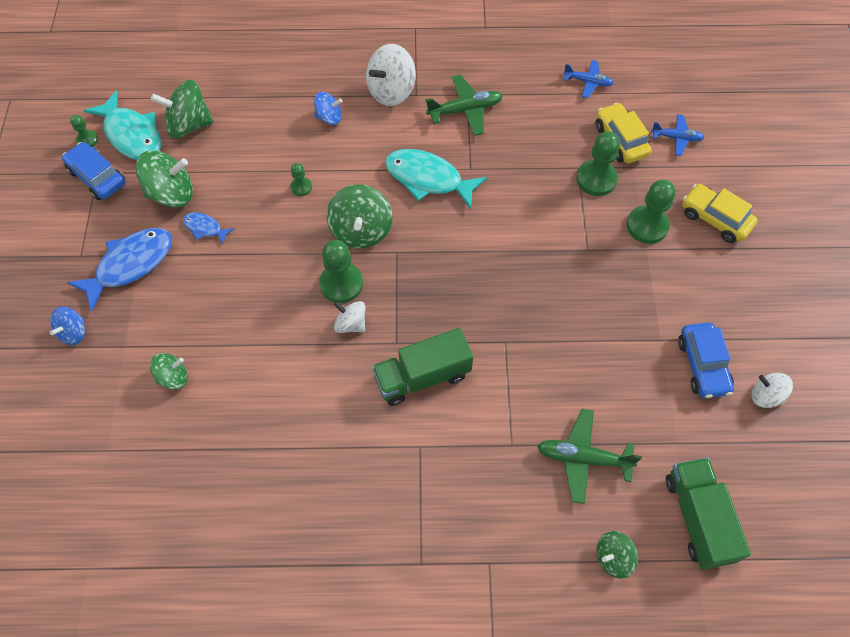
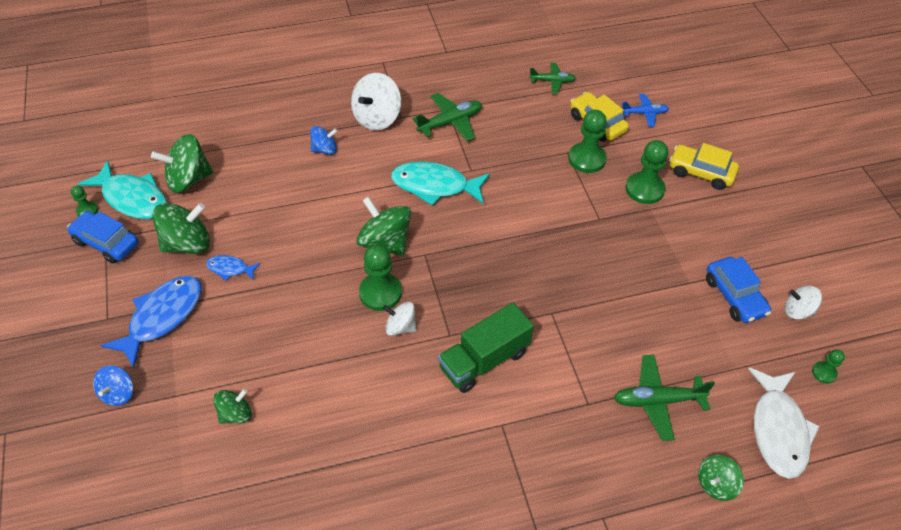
camera: 15 degrees left, 10 degrees down
green pawn [290,163,312,196] -> green pawn moved to [812,349,845,384]
green spinning top [326,184,393,248] -> green spinning top turned 150 degrees clockwise [356,197,411,256]
blue plane [563,60,614,98] -> green plane [529,63,576,94]
green truck [666,458,751,570] -> white fish [748,368,820,479]

